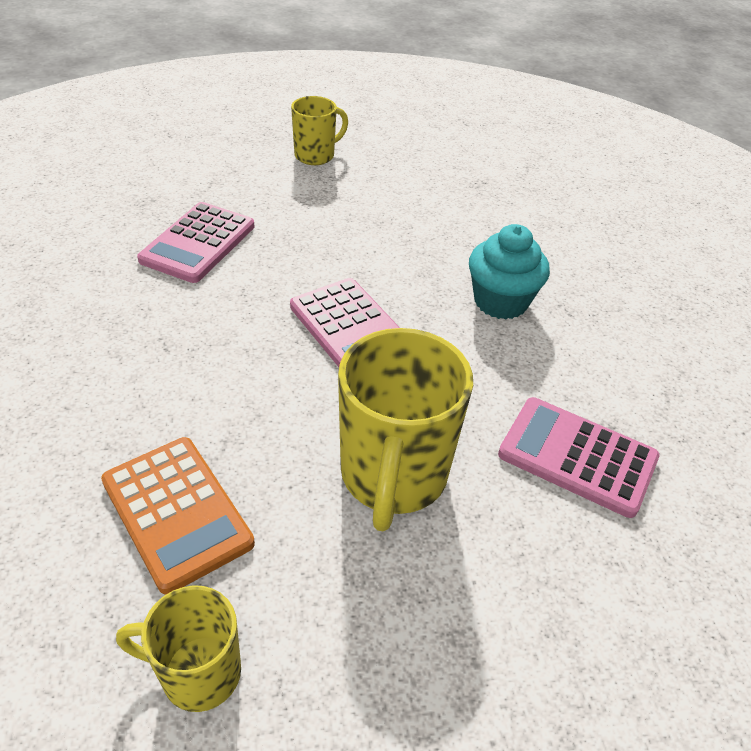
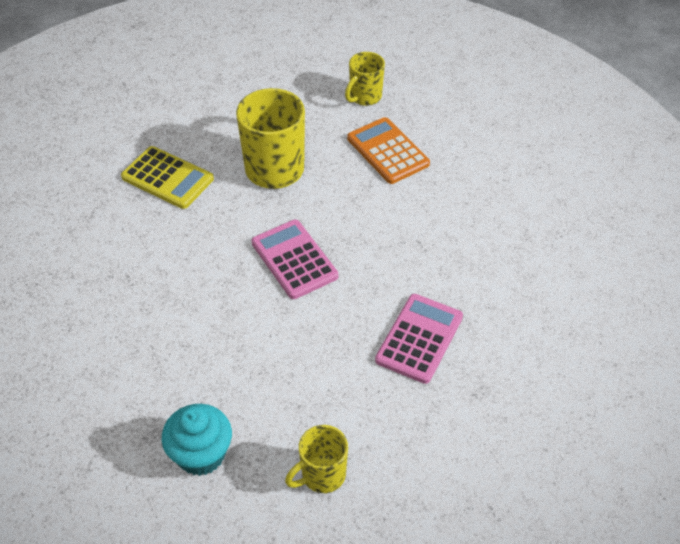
camera: 175 degrees left, 5 degrees up
yellow mug [116,585,241,712] -> yellow mug turned 120 degrees clockwise [345,52,385,106]
turquoise cupcake [469,224,550,320] -> turquoise cupcake moved to [161,404,232,476]
pink calculator [498,397,660,518] -> yellow calculator [121,146,214,209]

